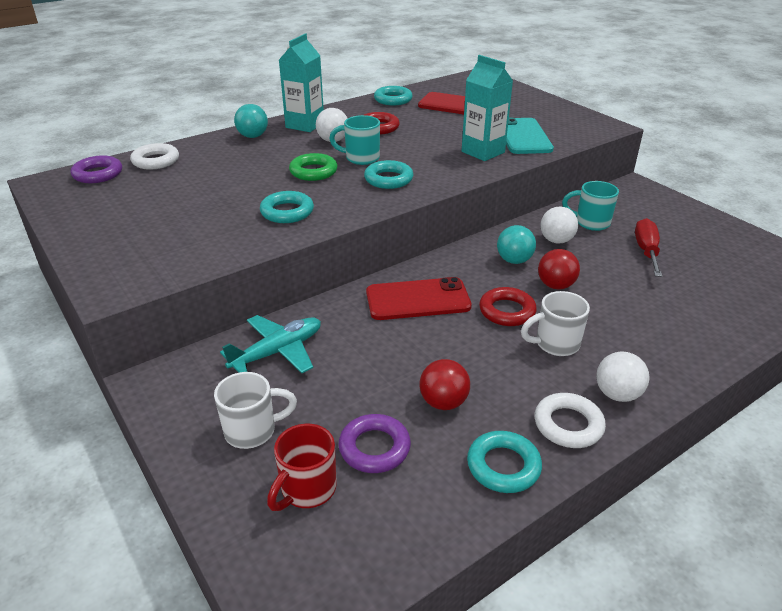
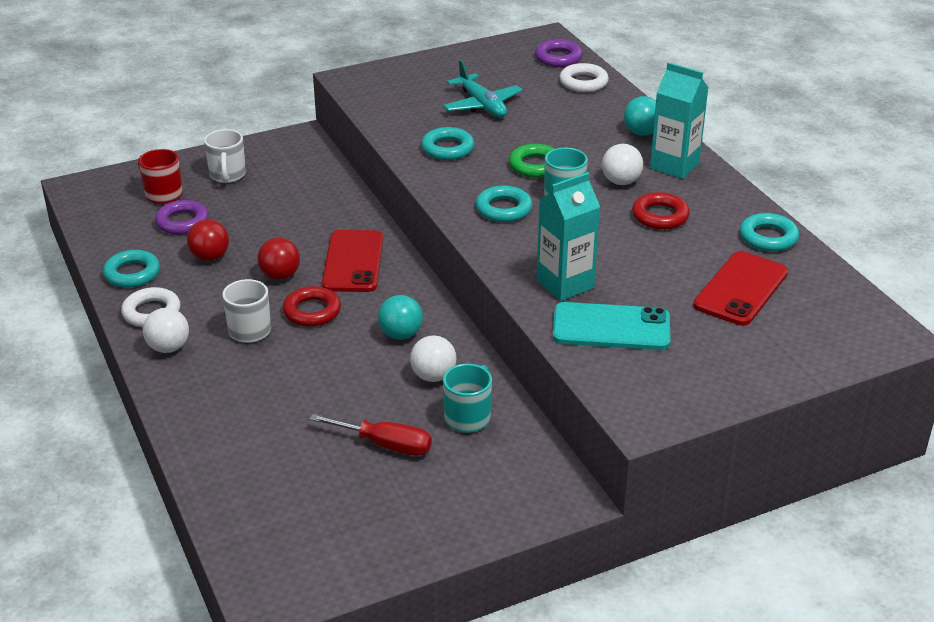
camera: 100 degrees right, 0 degrees up
turquoise plane [220,315,321,373] -> turquoise plane moved to [443,60,523,117]
red ball [538,249,580,290] -> red ball moved to [257,238,300,280]

